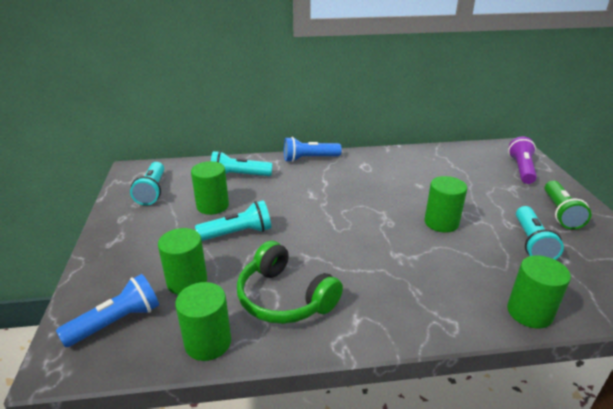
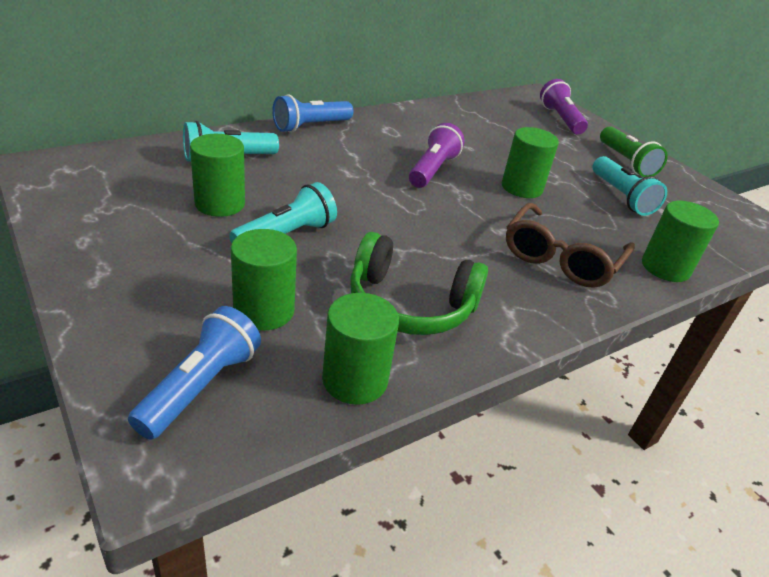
camera: 30 degrees left, 5 degrees up
turquoise flashlight [130,162,164,205] -> none
none -> purple flashlight [409,123,464,188]
none -> brown glasses [506,203,635,288]

